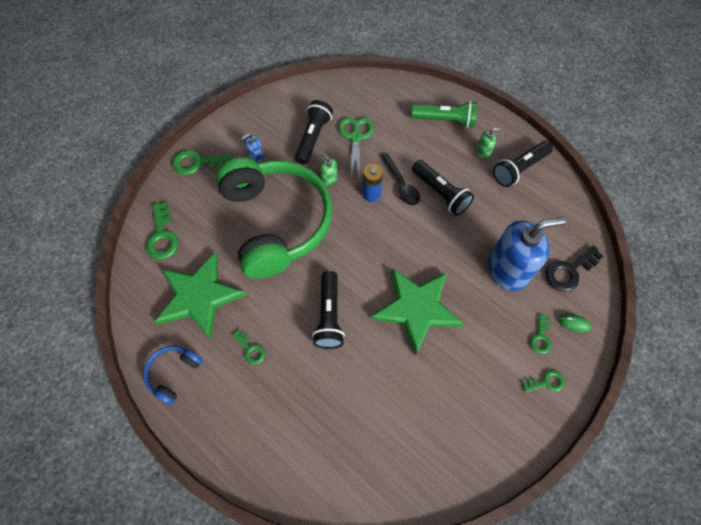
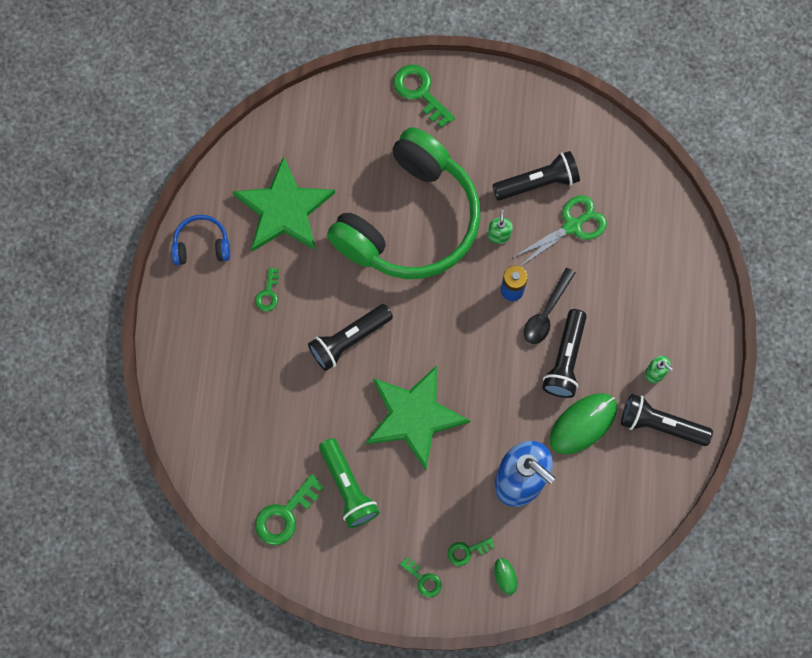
camera: 55 degrees right, 10 degrees up
green key [146,202,179,259] -> green key moved to [255,474,324,545]
blue soap dispenser [242,133,264,162] -> none
green flashlight [411,101,477,128] -> green flashlight moved to [319,438,379,528]
black key [545,245,603,292] -> none
none -> green mouse [550,393,617,454]

